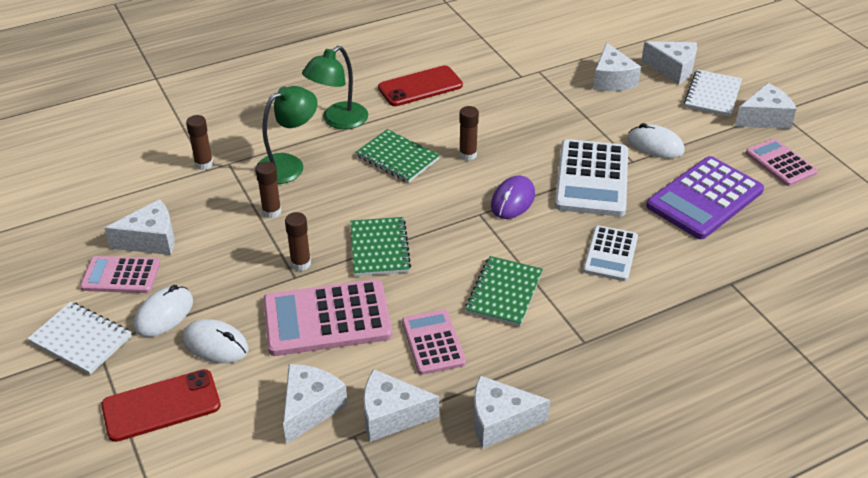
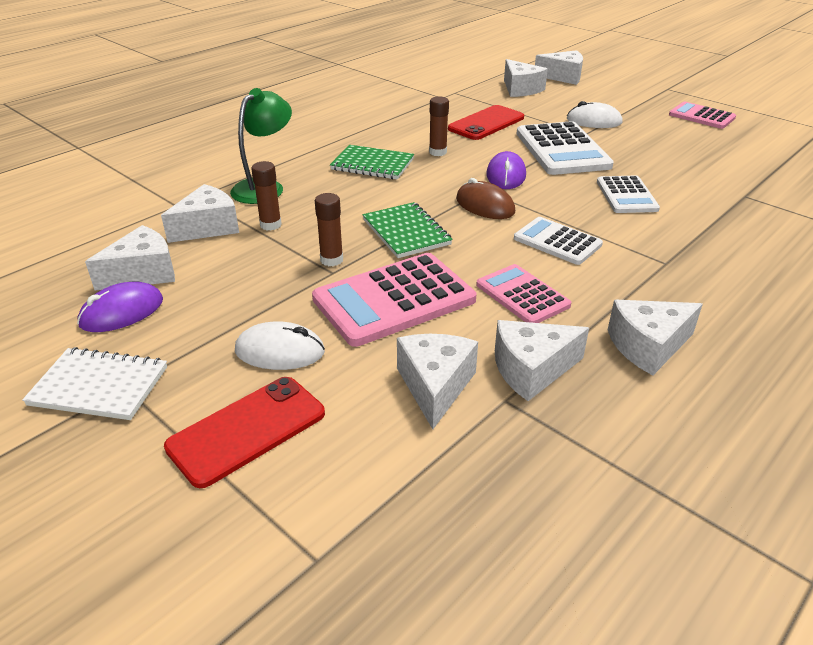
camera: 20 degrees left, 5 degrees down
pink calculator [80,256,160,293] -> purple mouse [77,282,163,332]
white mouse [134,285,193,337] -> none
brown glue stick [186,115,213,170] -> none
green lamp [302,46,368,129] -> none
red phone [378,65,463,106] -> red phone moved to [448,105,524,140]
green notebook [465,256,543,326] -> white calculator [514,217,603,265]
purple calculator [646,156,764,239] -> none
white notebook [684,70,742,117] -> none
white cheese [735,83,797,129] -> white cheese moved to [161,184,239,243]
none -> brown mouse [456,178,515,219]

